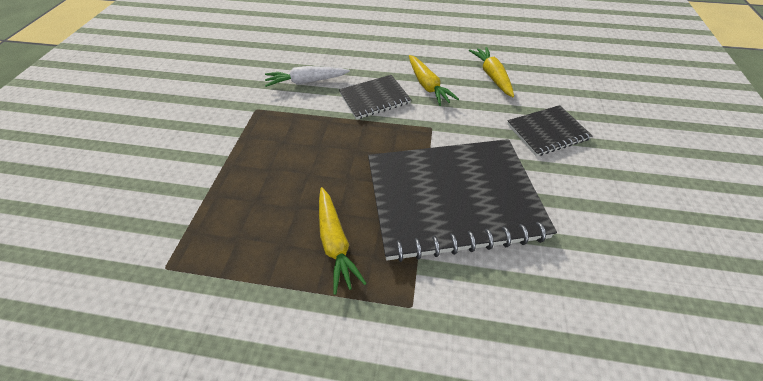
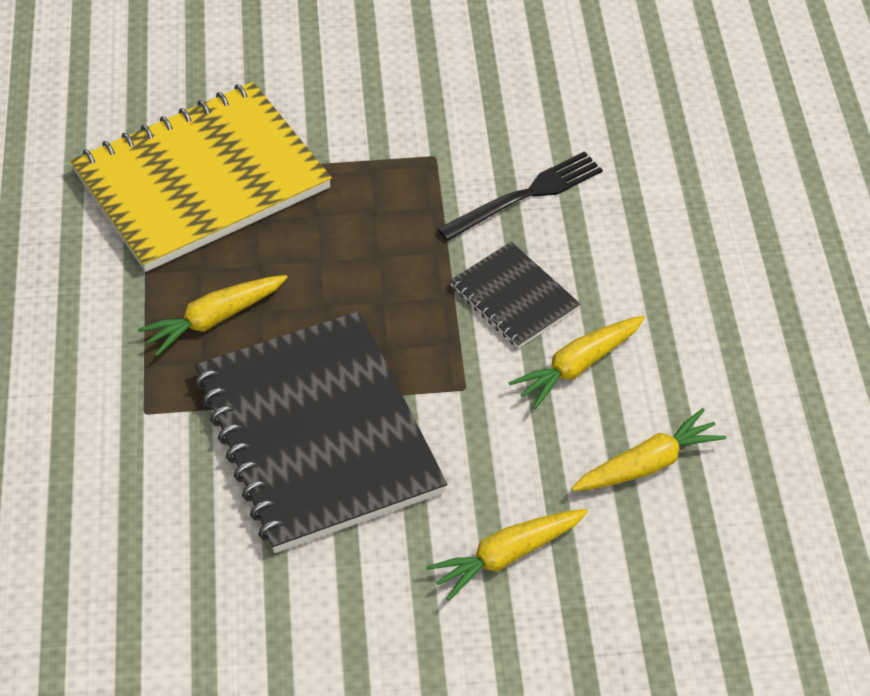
camera: 75 degrees right, 0 degrees up
white carrot [265,66,350,87] -> black fork [438,151,603,241]
black notebook [507,105,593,156] -> yellow carrot [426,509,588,601]
none -> yellow notebook [70,82,332,272]

